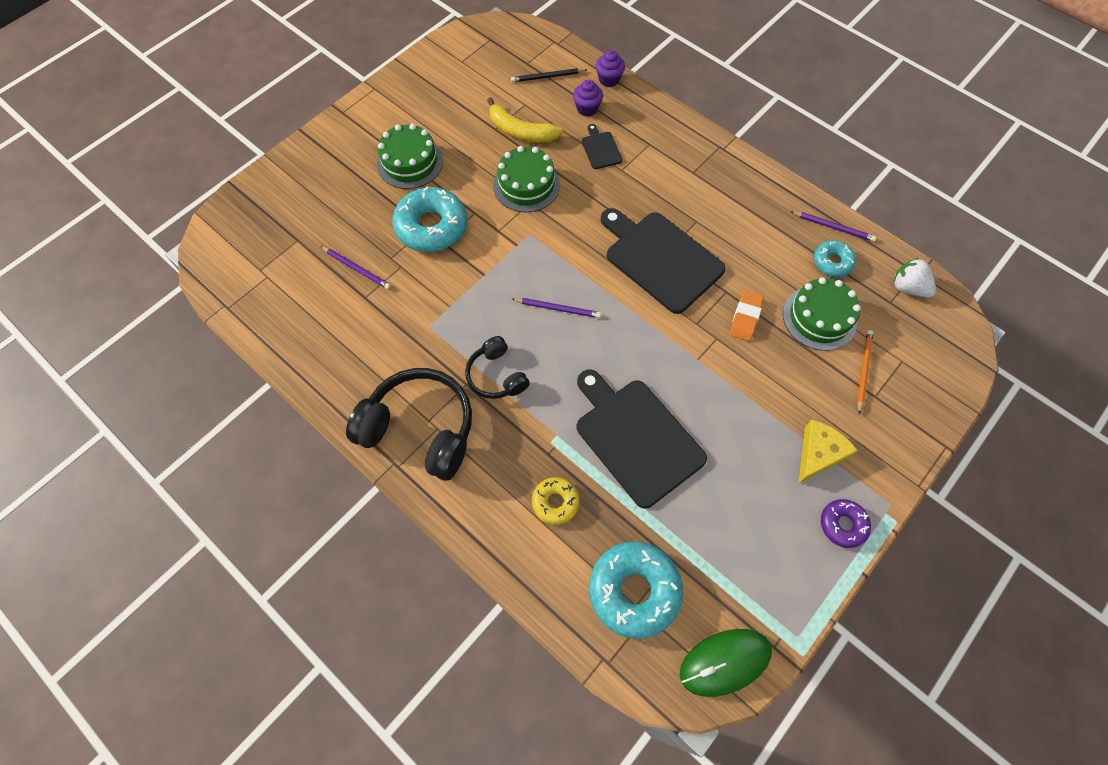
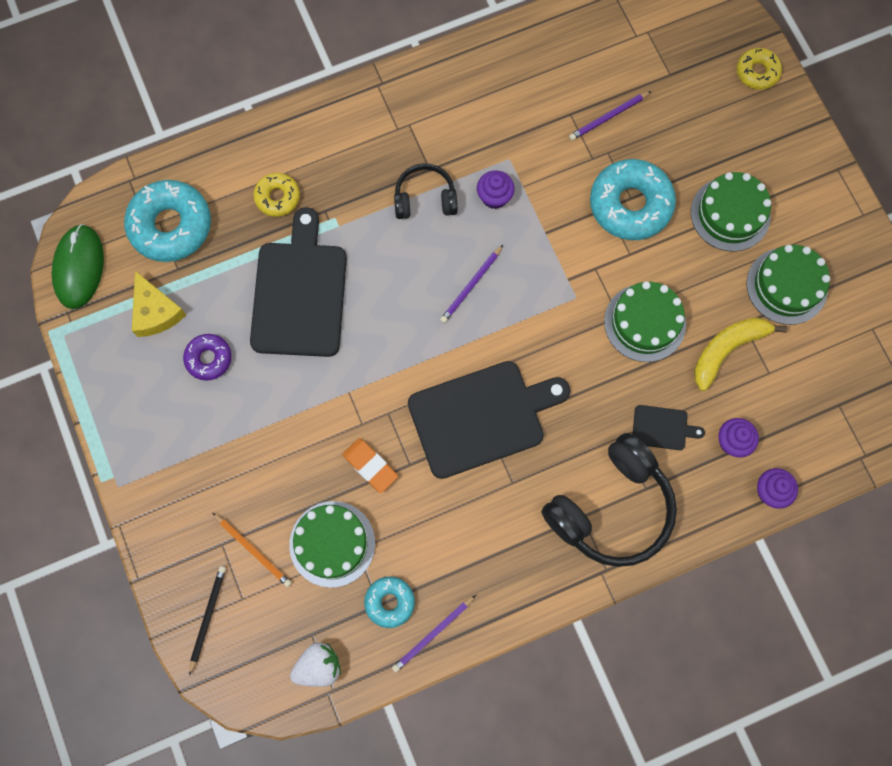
camera: 115 degrees right, 10 degrees up
black headphones [346,368,472,481] -> black headphones moved to [541,433,677,567]
black pencil [511,68,587,82] -> black pencil moved to [189,566,226,676]
black cutting board [577,369,707,509] -> black cutting board turned 75 degrees counterclockwise [250,207,347,357]
yellow cheese [799,420,858,483] -> yellow cheese moved to [132,271,186,337]
purple donut [821,499,871,548] -> purple donut moved to [183,334,232,381]
none -> purple cupcake [477,170,515,209]
none -> yellow donut [737,48,782,90]
none -> green cake [747,245,830,325]

